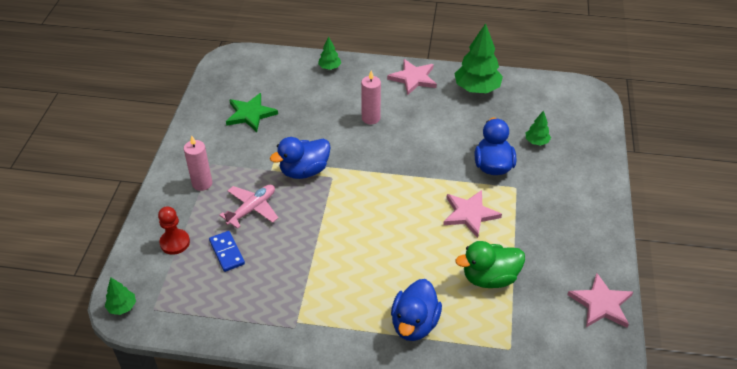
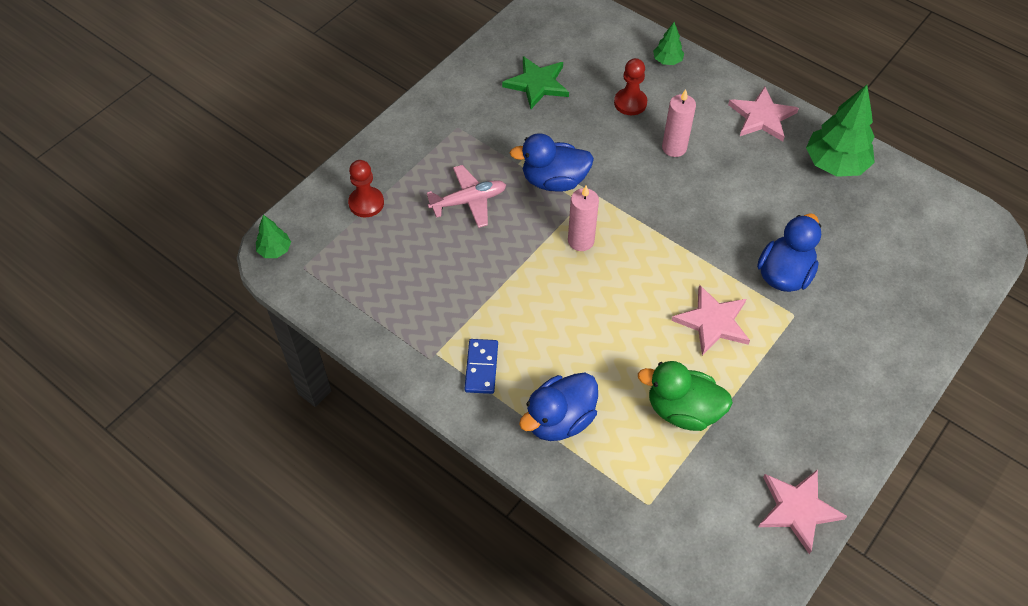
camera: 30 degrees right, 10 degrees up
pink candle [184,135,212,191] -> pink candle moved to [568,186,599,251]
blue domino [209,231,245,272] -> blue domino moved to [464,339,498,394]
green tree [526,111,551,146] -> none
none -> red pawn [614,58,647,115]

